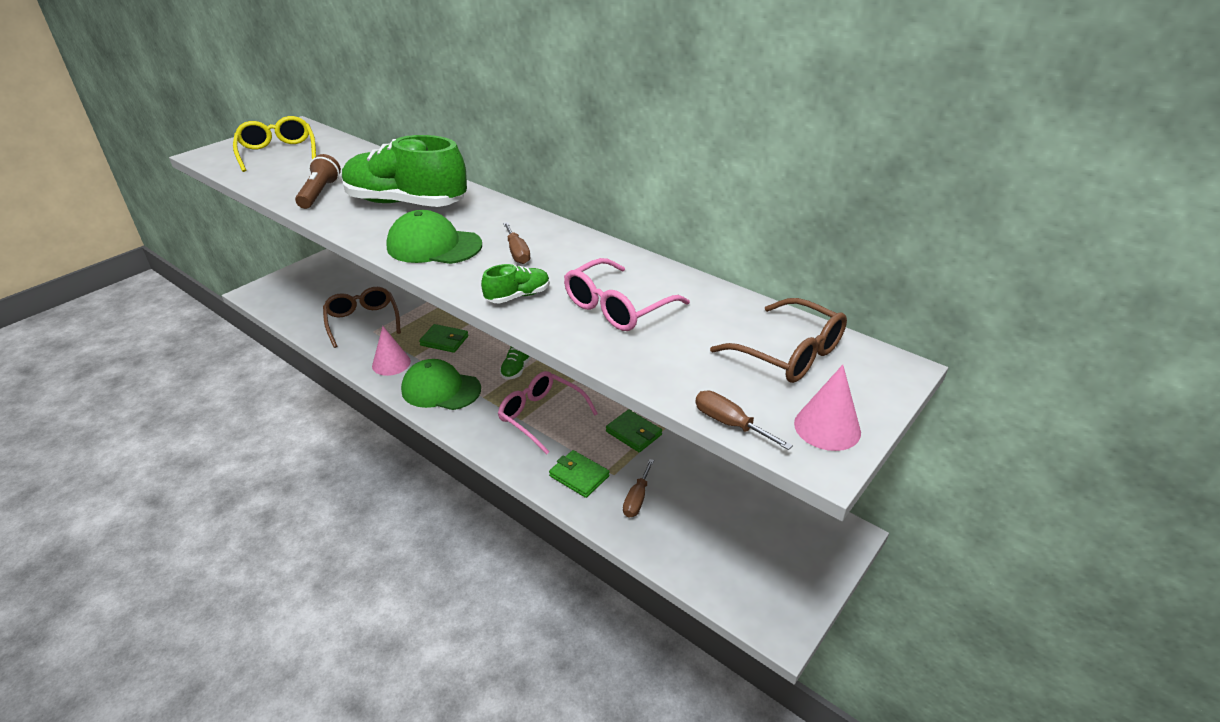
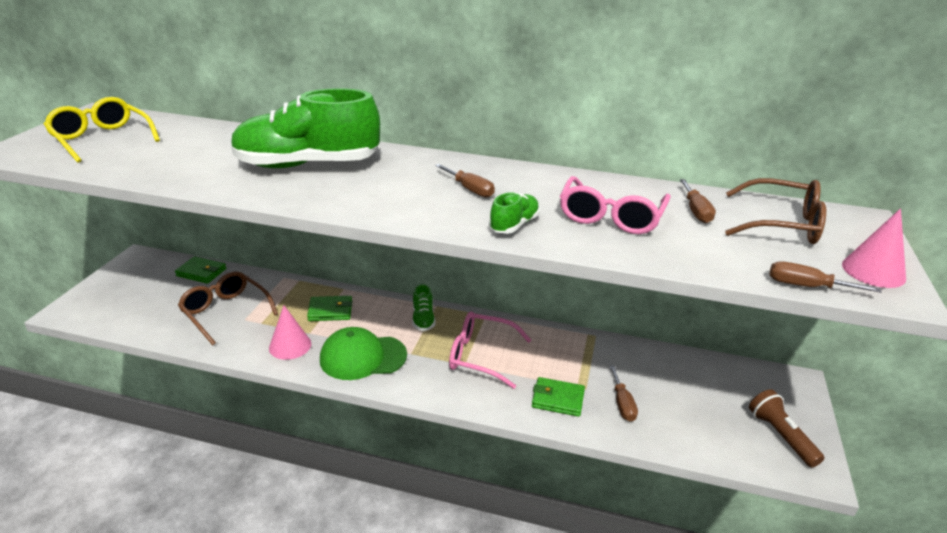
camera: 25 degrees left, 5 degrees down
brown flashlight [295,154,341,209] -> brown flashlight moved to [749,389,825,467]
green cap [386,210,482,264] -> none
green wallet [606,409,662,452] -> green wallet moved to [175,256,226,284]
none -> brown screwdriver [680,179,716,223]

